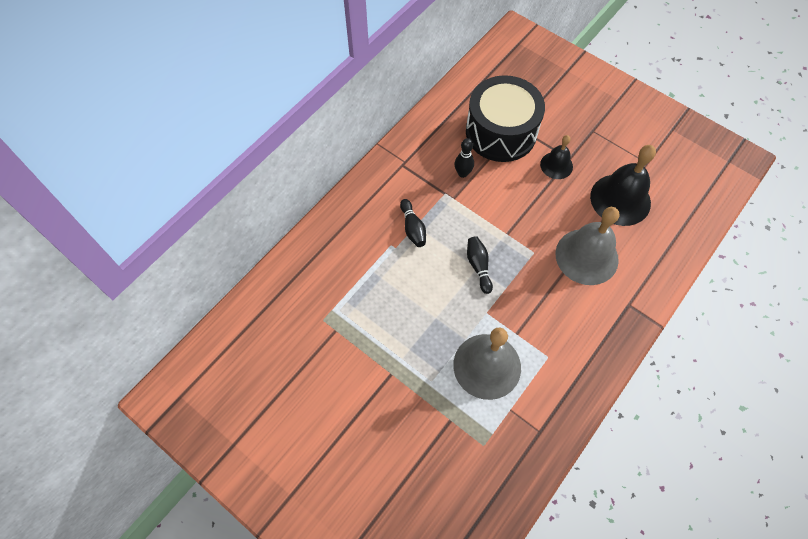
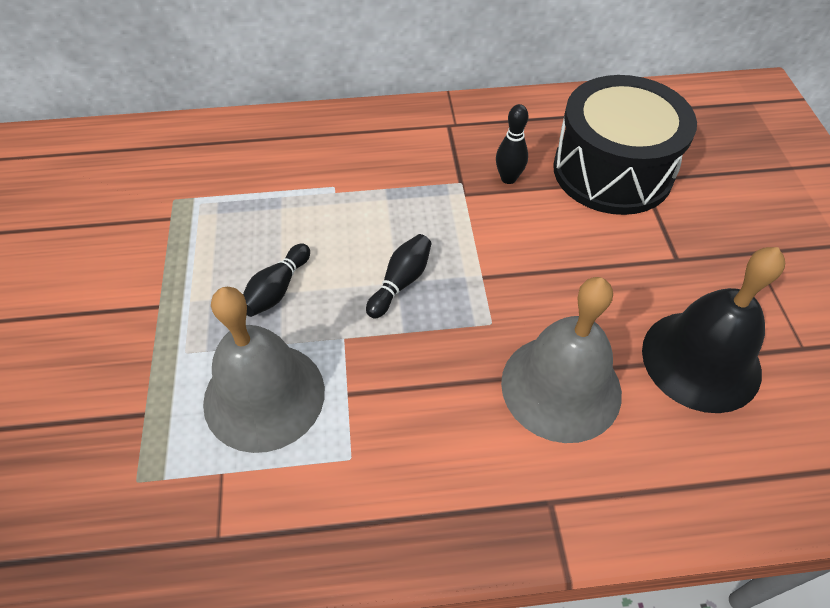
camera: 45 degrees right, 10 degrees down
black bowling pin [400,199,426,247] -> black bowling pin moved to [243,244,310,317]
black bell [540,135,573,179] -> none

